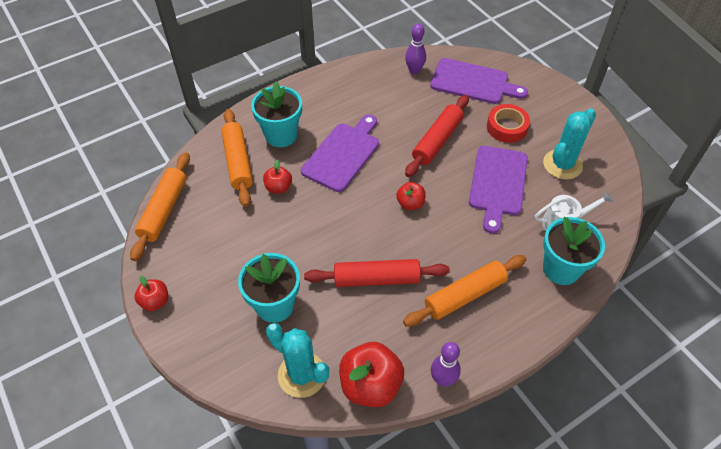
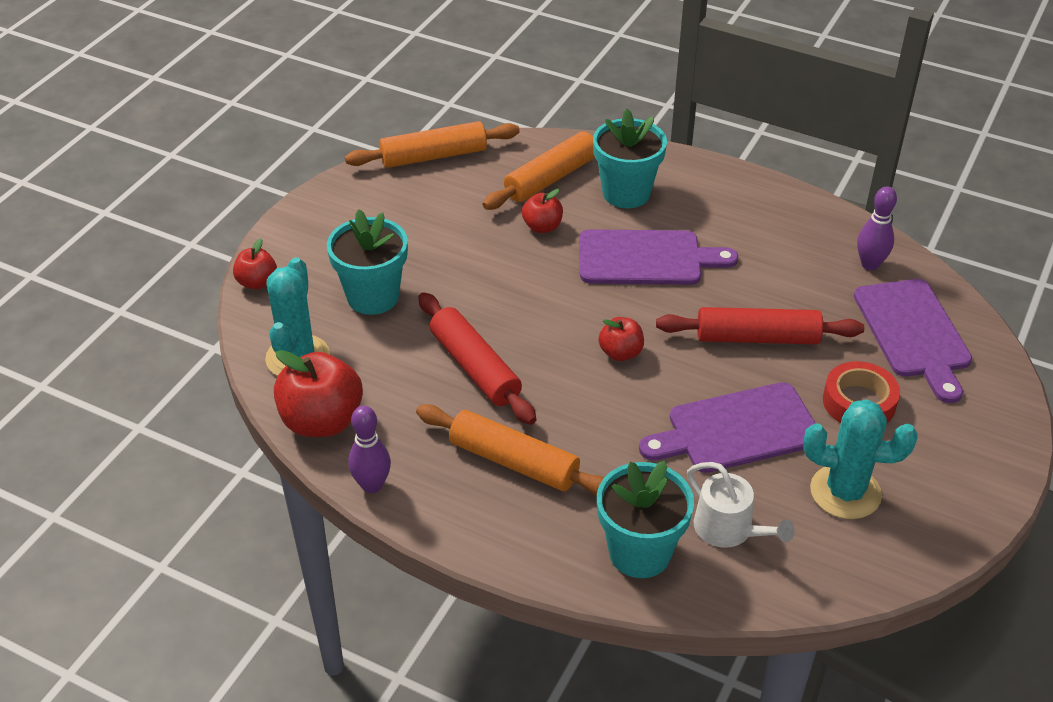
camera: 60 degrees right, 10 degrees down
red apple [134,276,168,311] -> red apple moved to [233,238,277,290]

